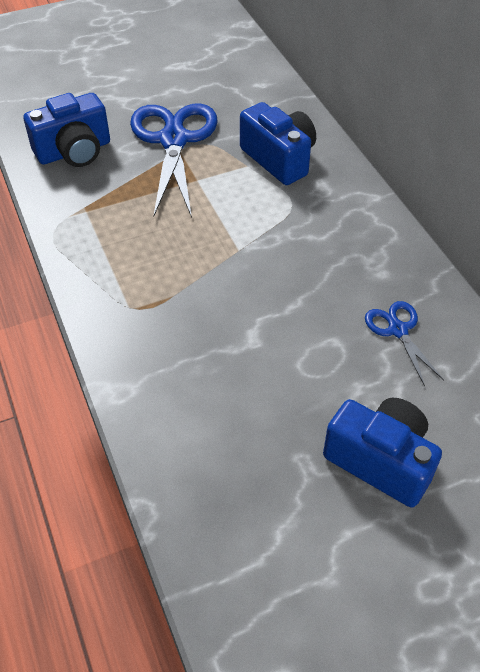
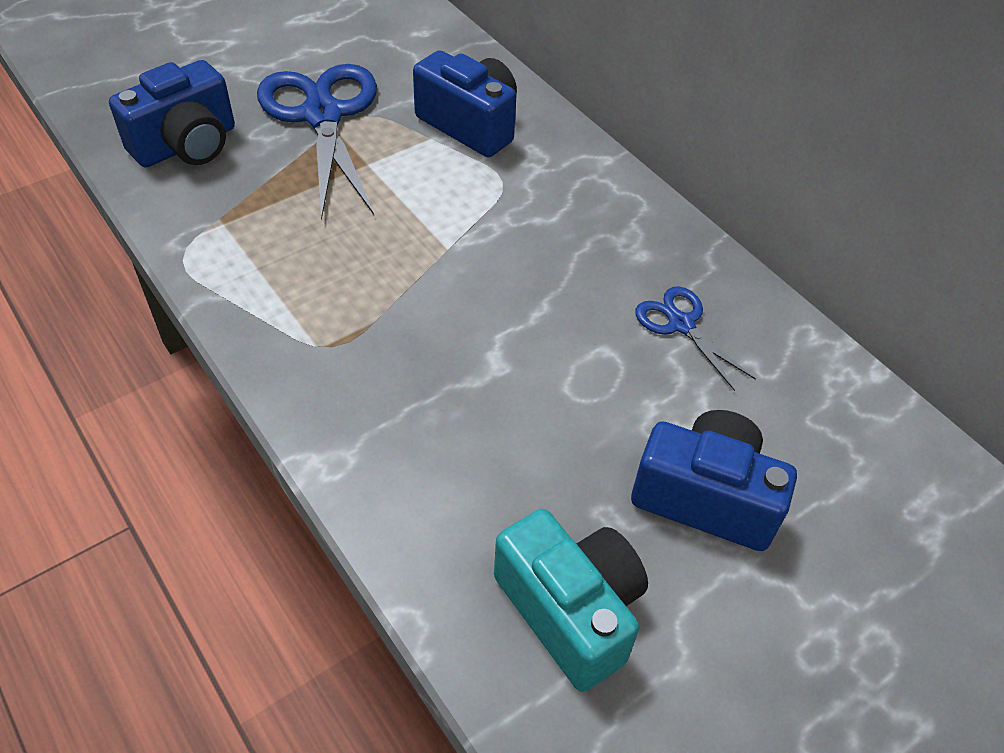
camera: 15 degrees left, 0 degrees up
none -> turquoise camera [494,509,648,692]

